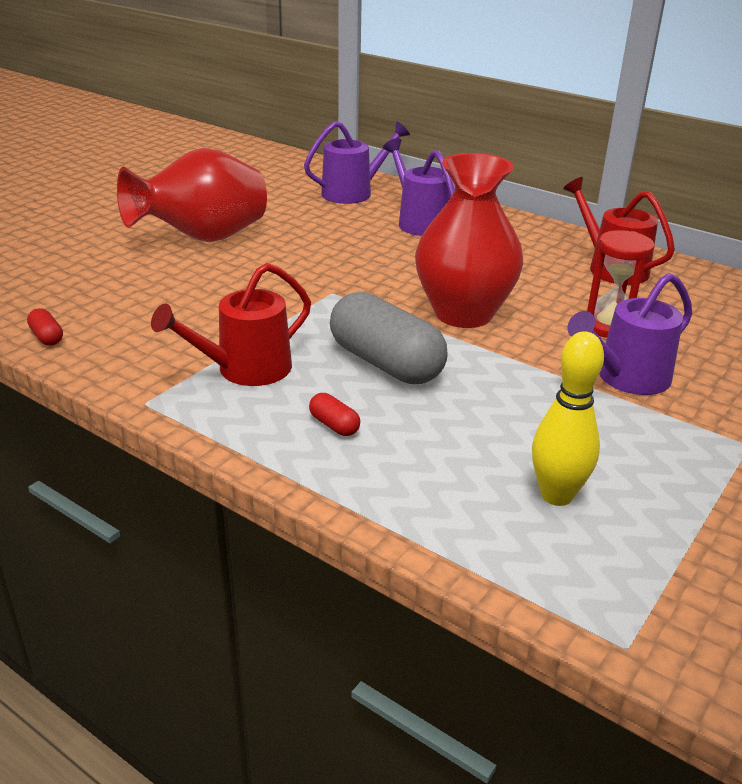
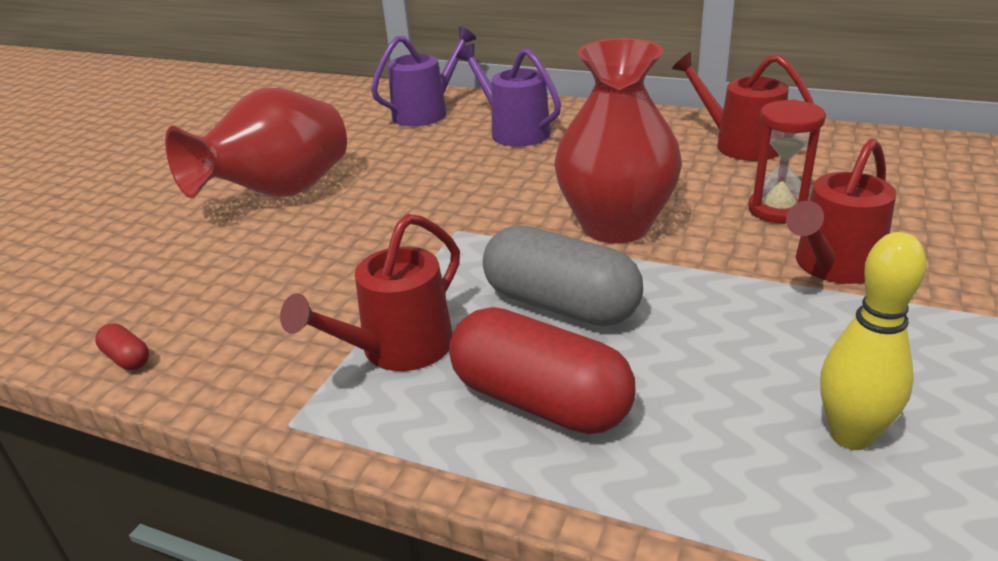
camera: 10 degrees left, 0 degrees up
red capsule [309,393,360,436] -> red capsule [449,307,636,434], size x2.45
purple watering can [567,273,692,395] -> red watering can [786,138,896,284]

